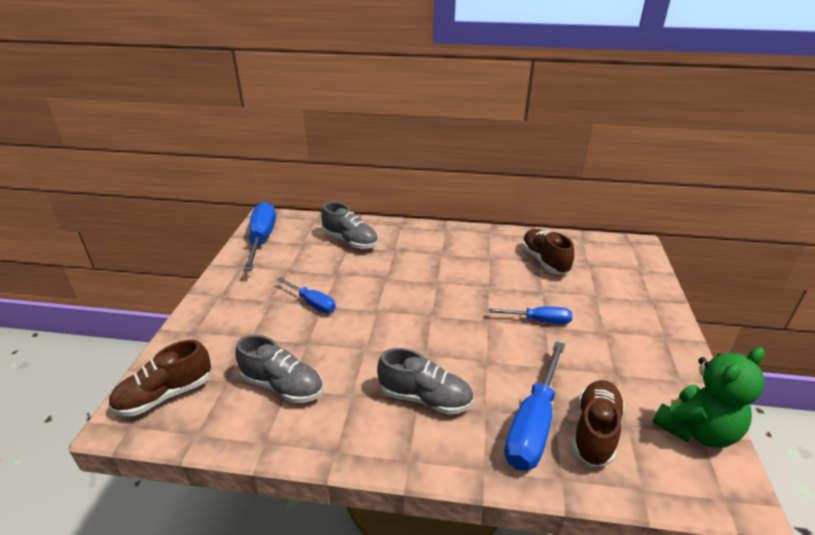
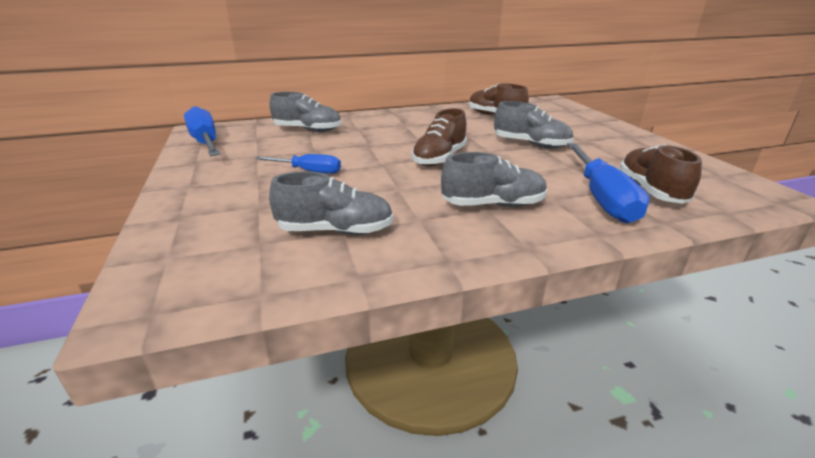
camera: 25 degrees left, 5 degrees down
brown shoe [108,340,211,416] -> brown shoe moved to [412,108,467,166]
blue screwdriver [489,307,572,324] -> grey shoe [494,101,574,148]
green teddy bear [652,347,765,448] -> none

